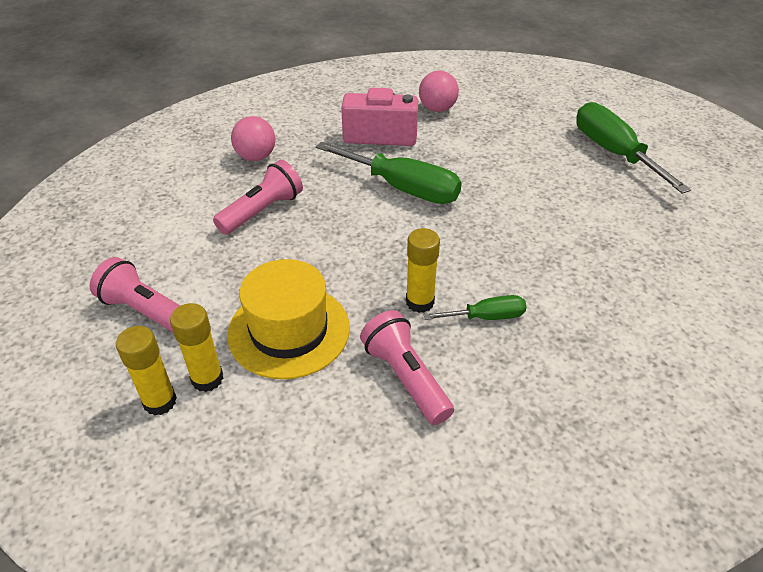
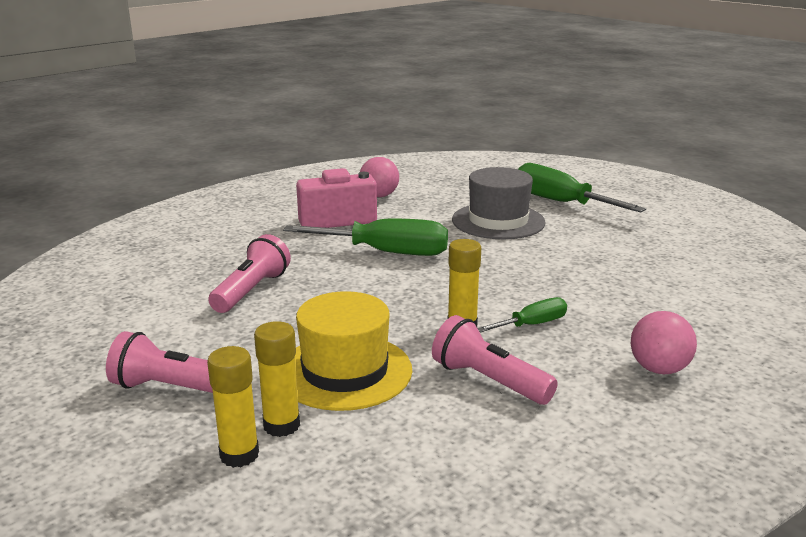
camera: 20 degrees left, 20 degrees down
pink ball [231,116,276,161] -> pink ball moved to [630,311,697,374]
none -> grey hat [452,167,546,239]

